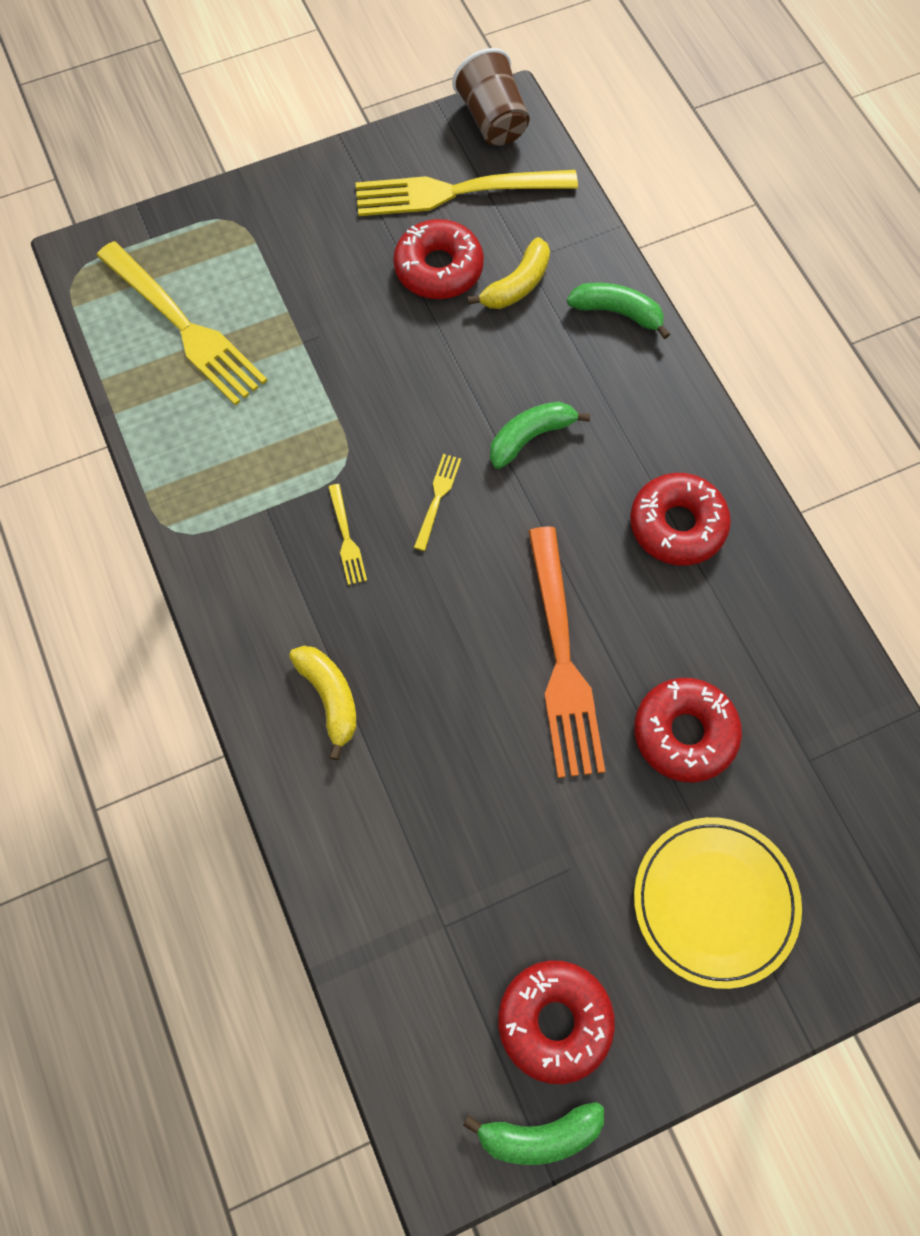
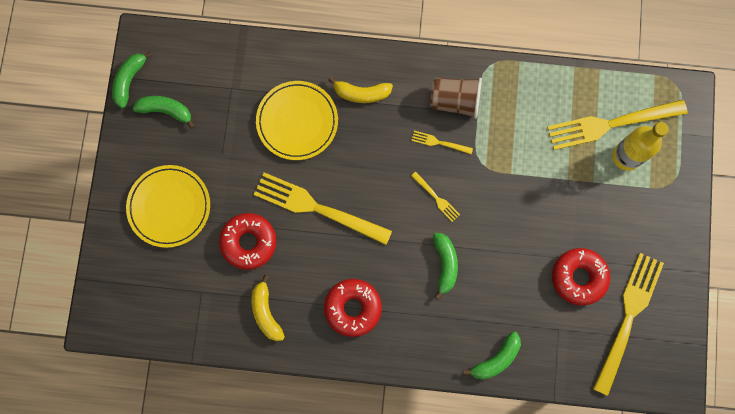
camera: 120 degrees right, 10 degrees up
brown cup [452,48,530,146] -> brown cup moved to [430,78,482,119]
yellow banana [467,237,550,309] -> yellow banana moved to [252,275,285,341]
red donut [498,960,615,1084] -> green banana [133,96,195,129]
orange fork [528,527,605,778] -> yellow fork [254,172,392,245]
none -> yellow plate [256,81,338,160]
none -> yellow bottle [612,122,669,171]

